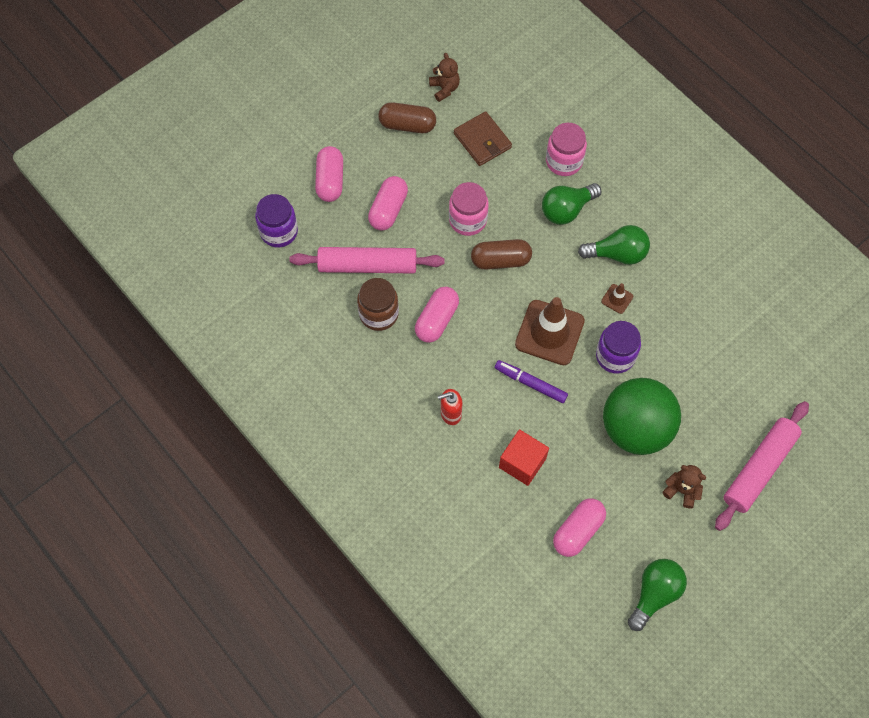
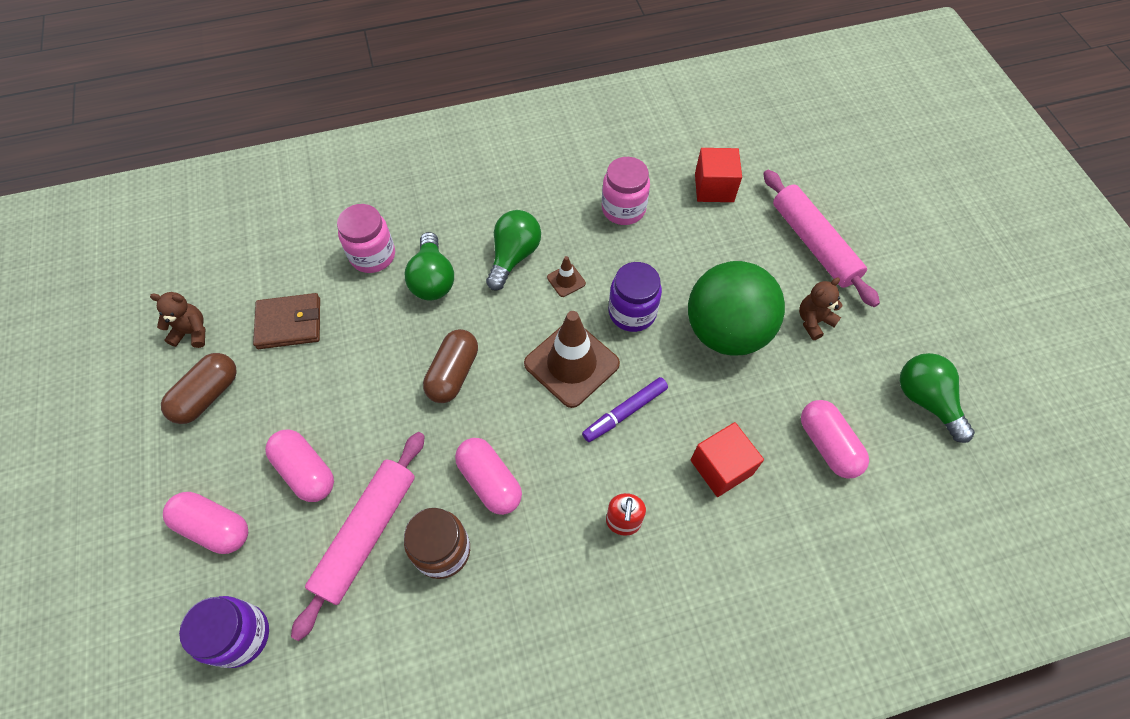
camera: 65 degrees left, 5 degrees down
pink jar [449,182,489,236] -> pink jar moved to [602,157,650,225]
none -> red cube [695,148,742,202]

